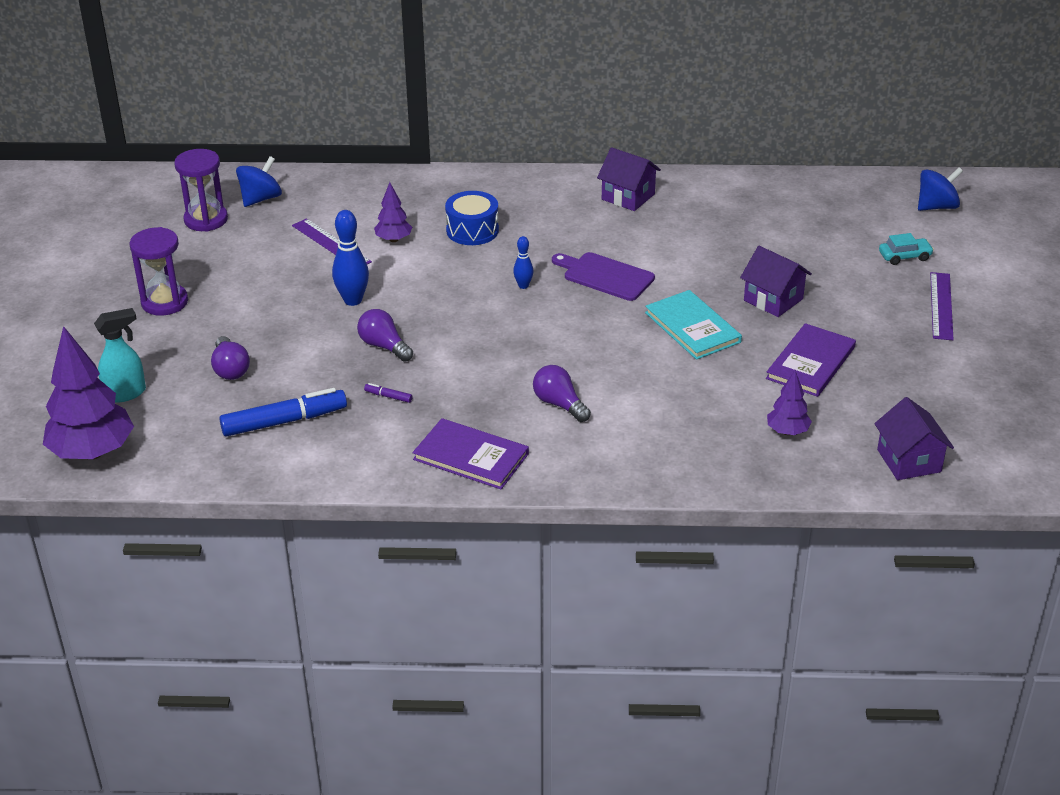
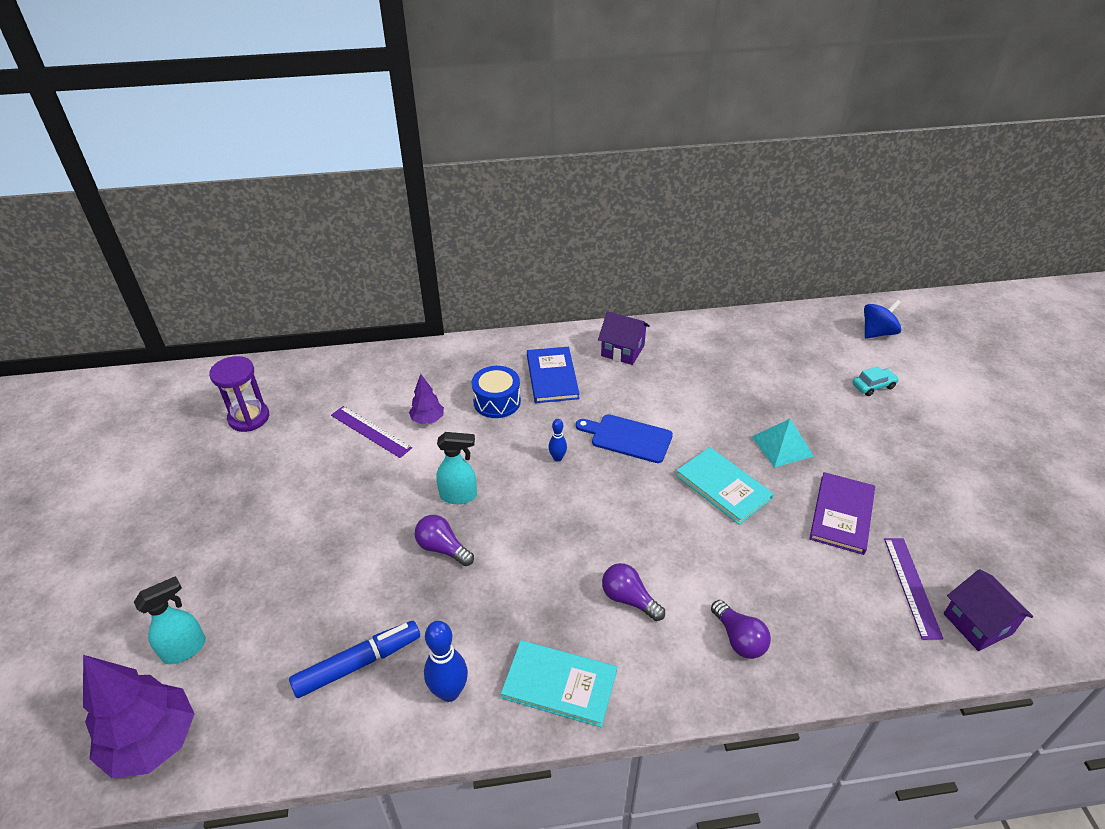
camera: 10 degrees left, 5 degrees up
purple hourglass [130,227,188,316] -> none
purple light bulb [211,336,250,380] -> purple light bulb moved to [711,600,771,659]
blue spinning top [236,156,282,207] -> none
blue bowling pin [332,210,369,306] -> blue bowling pin moved to [424,621,468,702]
purple marker [364,383,413,403] -> none
purple book [413,418,529,490] -> turquoise book [501,640,617,727]
purple cutting board [552,252,655,301] -> blue cutting board [576,414,673,463]
purple house [740,246,812,317] -> turquoise pyramid [752,419,814,468]
purple tree [767,370,812,435] -> none
purple ruler [930,272,954,340] -> purple ruler moved to [884,538,944,640]
none -> turquoise spray bottle [436,432,477,504]
none -> blue book [527,347,580,403]

